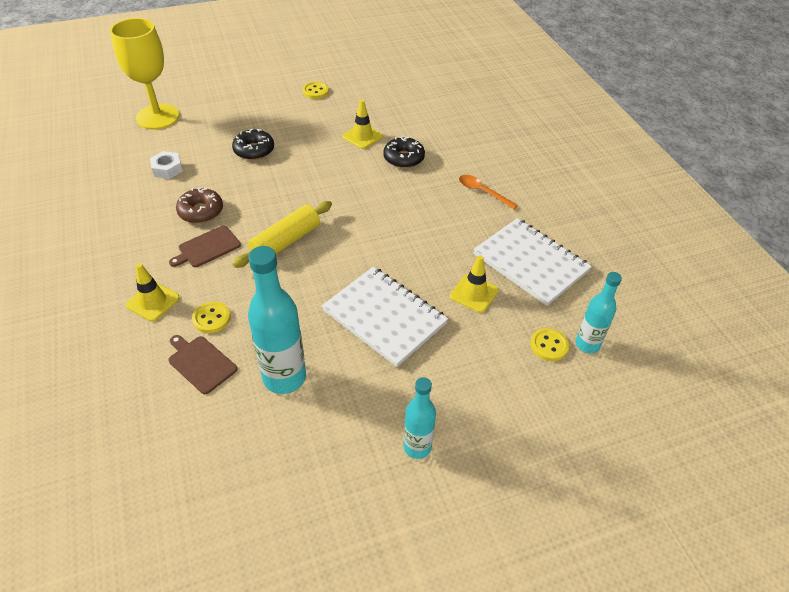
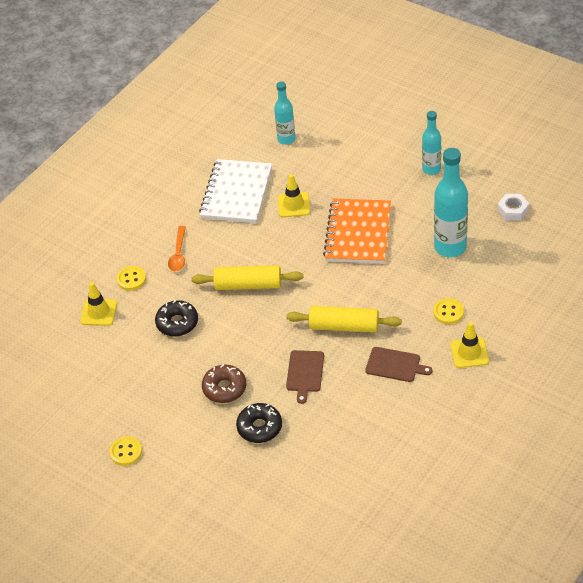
camera: 120 degrees left, 0 degrees up
yellow goblet [110,18,179,129] -> none
white nut [150,151,183,179] -> white nut moved to [497,194,529,221]
brown cutting board [168,335,237,394] -> brown cutting board moved to [286,350,324,404]
brown donut [176,188,223,223] -> brown donut moved to [202,365,246,403]
white notebook [322,267,448,367] -> orange notebook [323,199,391,264]
yellow traffic cone [342,99,383,149] -> yellow traffic cone moved to [80,282,117,326]
yellow button [530,328,569,361] -> yellow button moved to [117,266,146,291]
none -> yellow rolling pin [191,265,303,290]

